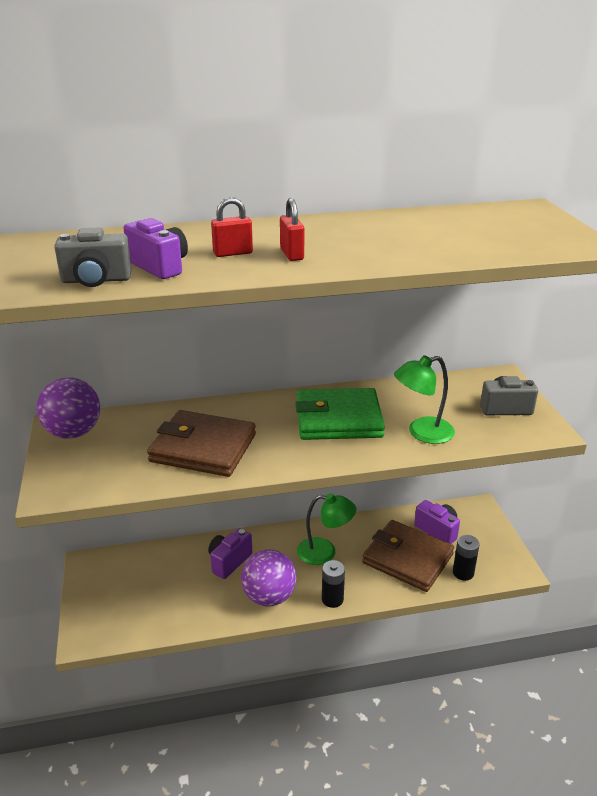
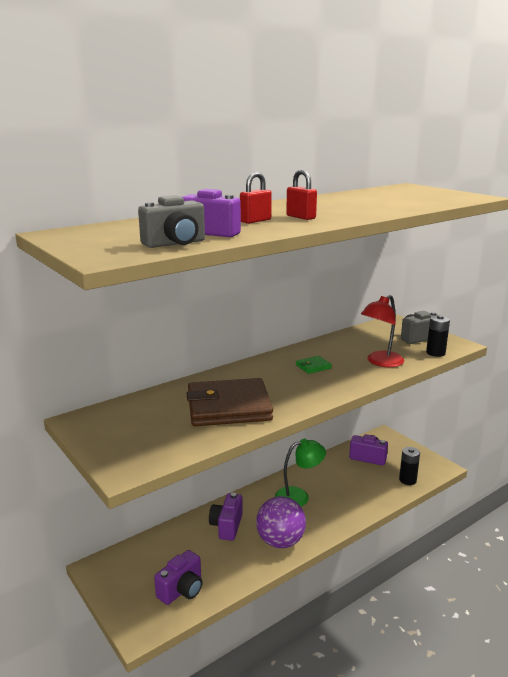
camera: 25 degrees left, 10 degrees down
purple ball [36,377,100,438] -> none
green wallet [296,388,385,440] -> green wallet [296,356,332,374], size x0.41
black battery [322,560,345,608] -> black battery moved to [426,315,450,357]
brown wallet [362,520,454,592] -> none
green lamp [394,355,455,444] -> red lamp [361,295,404,367]
none -> purple camera [154,550,203,605]

